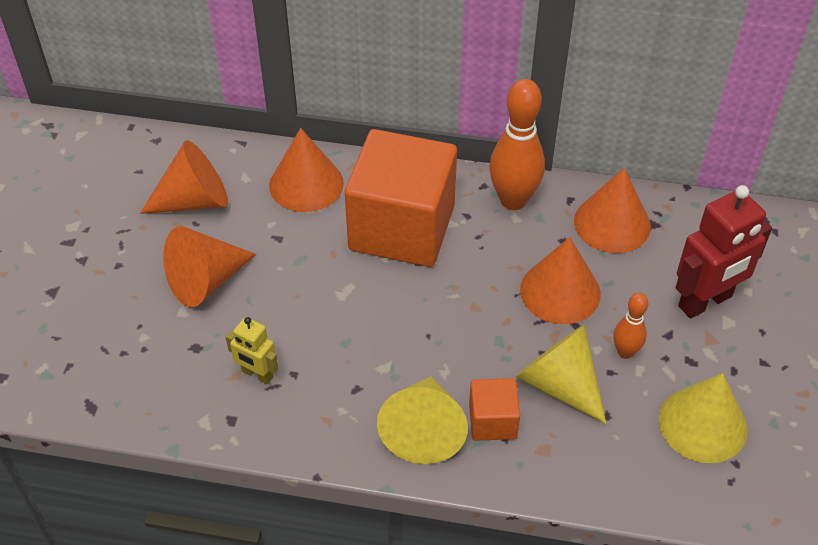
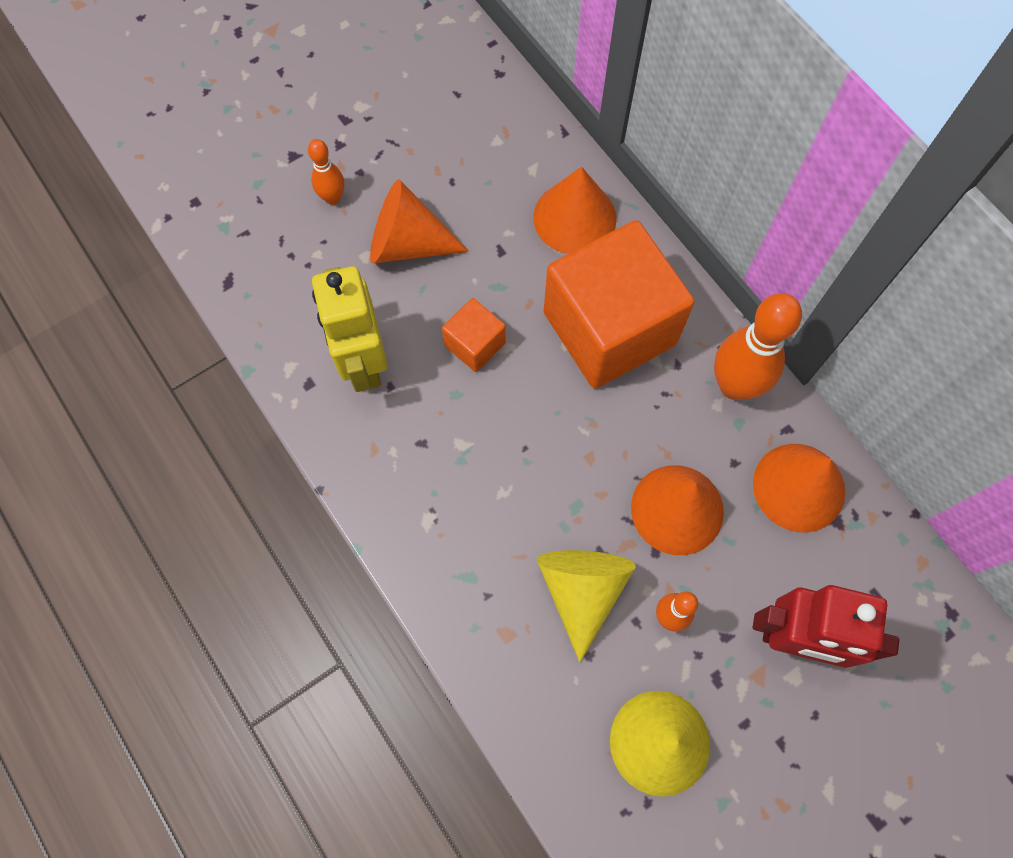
camera: 45 degrees right, 20 degrees up
orange cone [140,140,228,214] -> none
yellow robot [225,317,279,384] -> yellow robot [312,266,388,392], size x1.86
yellow cone [377,376,468,464] -> none
orange cube [469,378,520,441] -> orange cube moved to [442,298,506,372]
none -> orange bowling pin [308,139,344,205]

